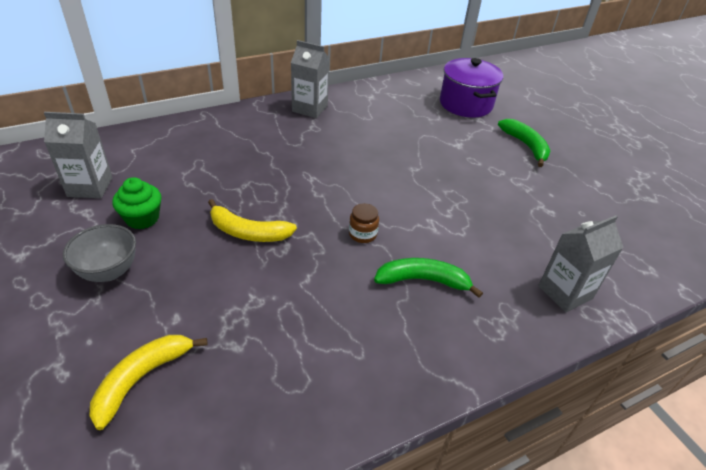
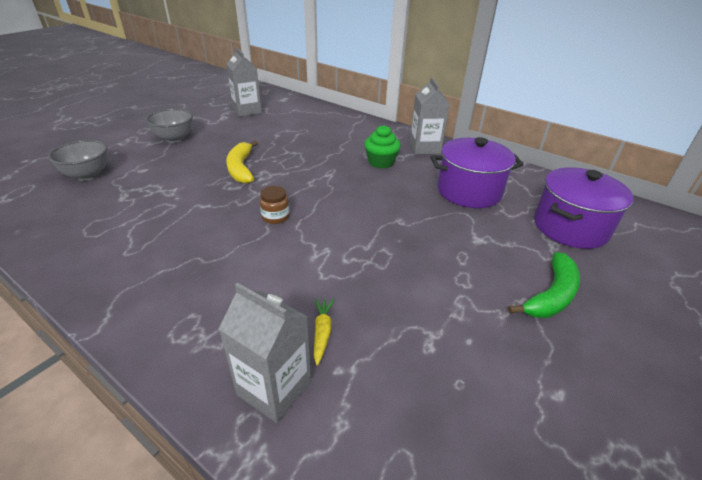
camera: 65 degrees right, 5 degrees down
yellow banana [90,335,207,430] -> grey bowl [48,140,108,181]
green cupcake [112,177,161,229] -> green cupcake moved to [364,125,401,169]
green banana [374,258,483,298] -> none
none -> yellow carrot [314,298,334,366]
none -> purple pot [431,137,523,208]

